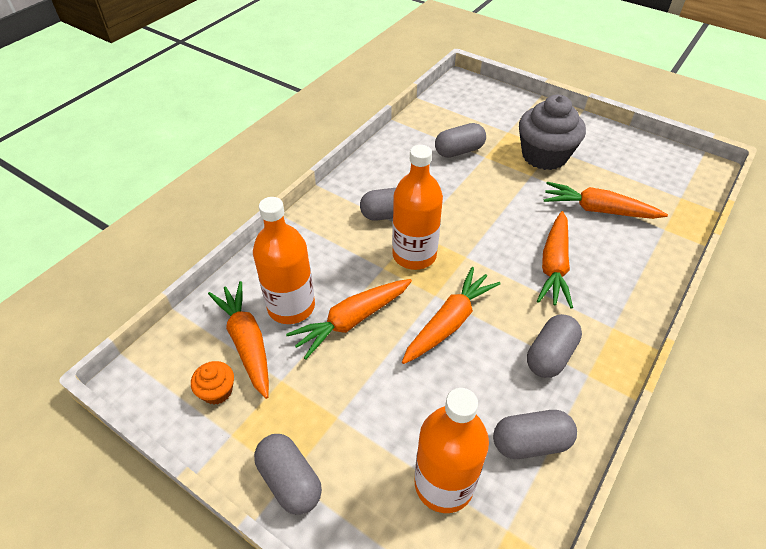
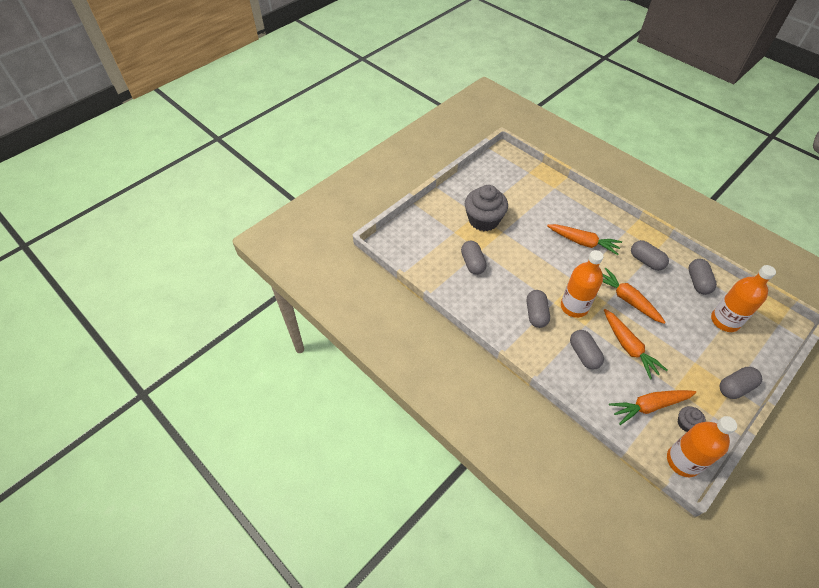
camera: 80 degrees left, 5 degrees up
orange cupcake [191,361,234,405] -> grey cupcake [678,406,706,432]
orange bottle [253,197,315,324] -> orange bottle moved to [667,416,737,477]
orange carrot [544,182,668,219] -> none
none -> grey capsule [570,330,604,370]

